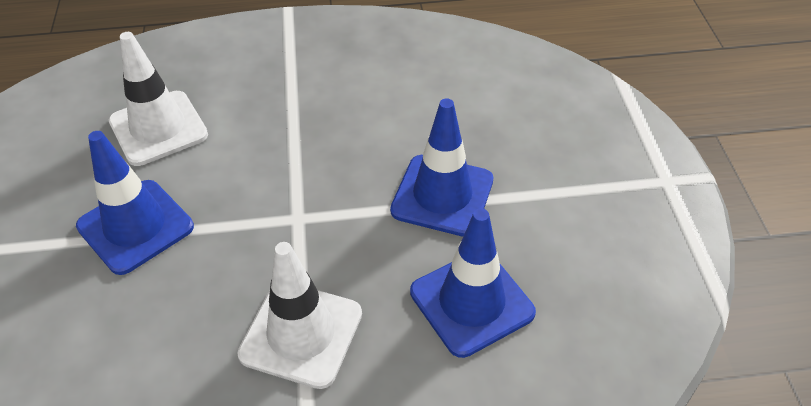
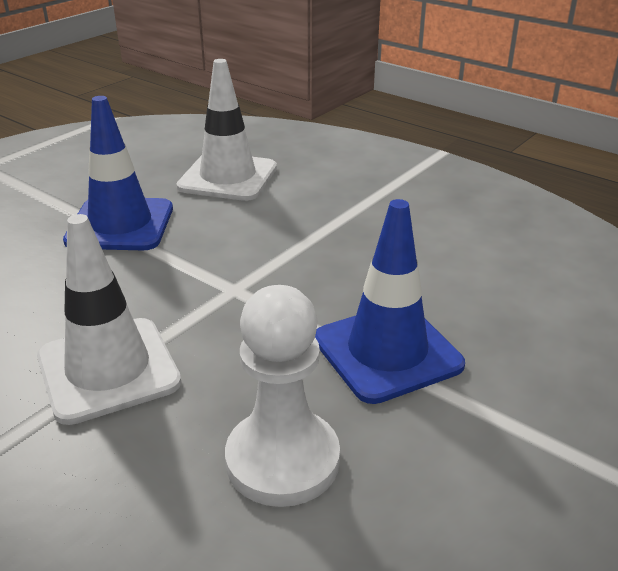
camera: 45 degrees right, 15 degrees down
blue traffic cone [410,208,536,358] -> white pawn [225,285,340,507]

